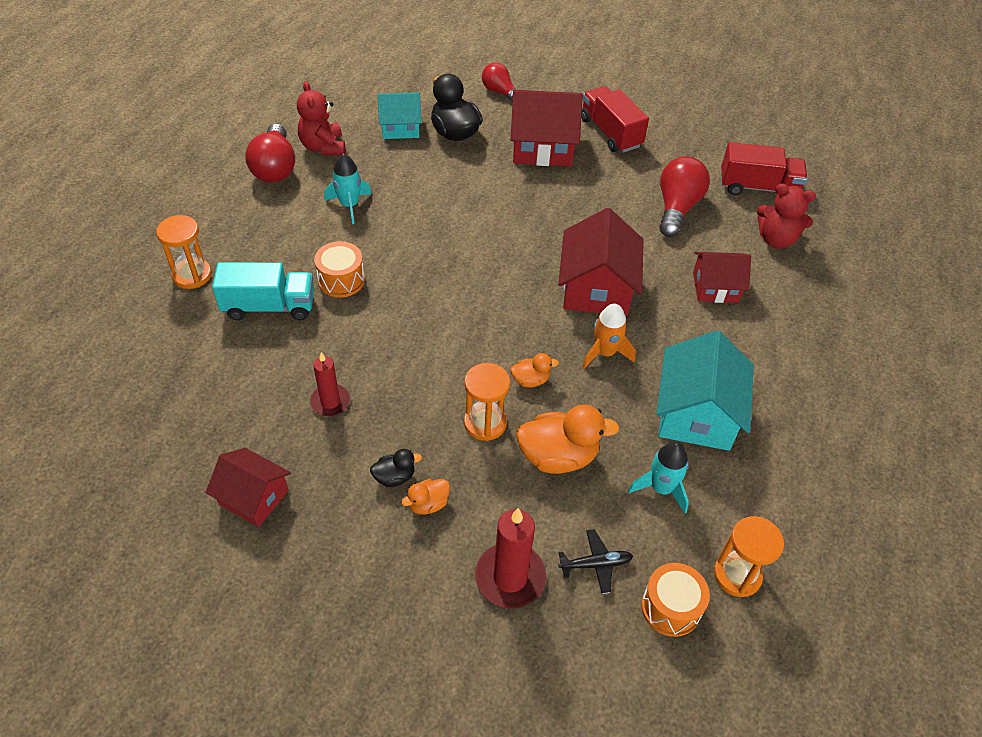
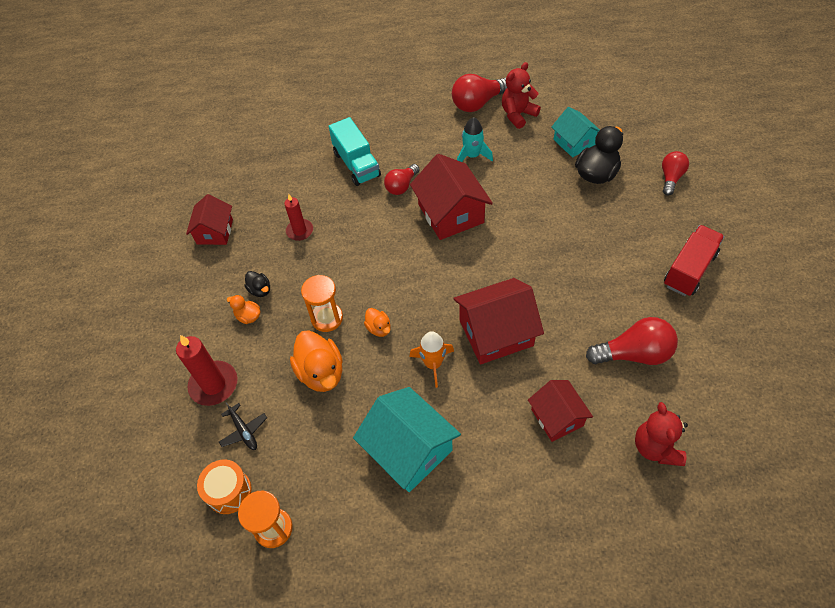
camera: 70 degrees right, 5 degrees up
orange hourglass [156,215,212,289] -> none
orange drum [314,241,365,298] -> red light bulb [384,164,420,195]
red house [511,90,583,166] -> red house moved to [410,154,493,240]
turquoise rocket [628,442,689,513] -> none
turquoise house [656,330,754,451] -> turquoise house turned 60 degrees clockwise [353,387,461,492]
red truck [721,142,808,195] -> none

